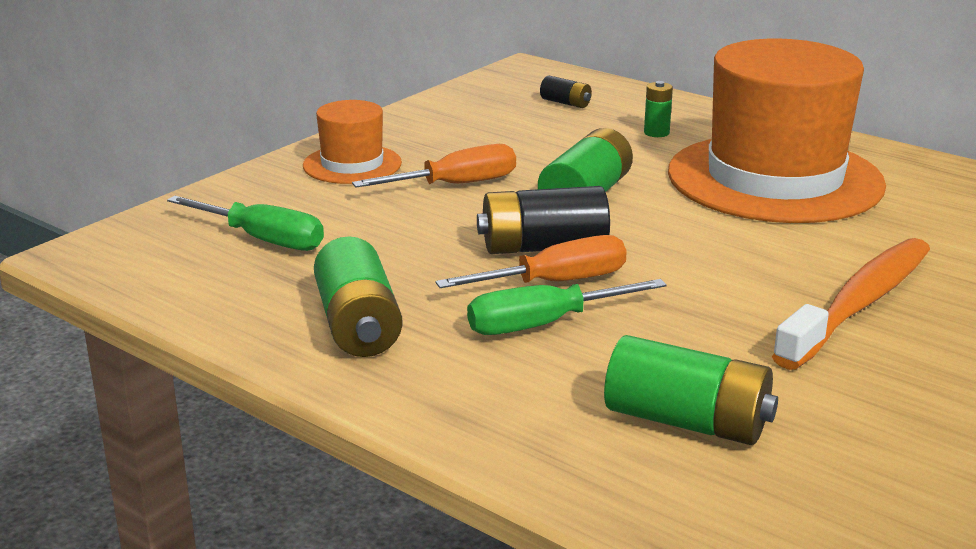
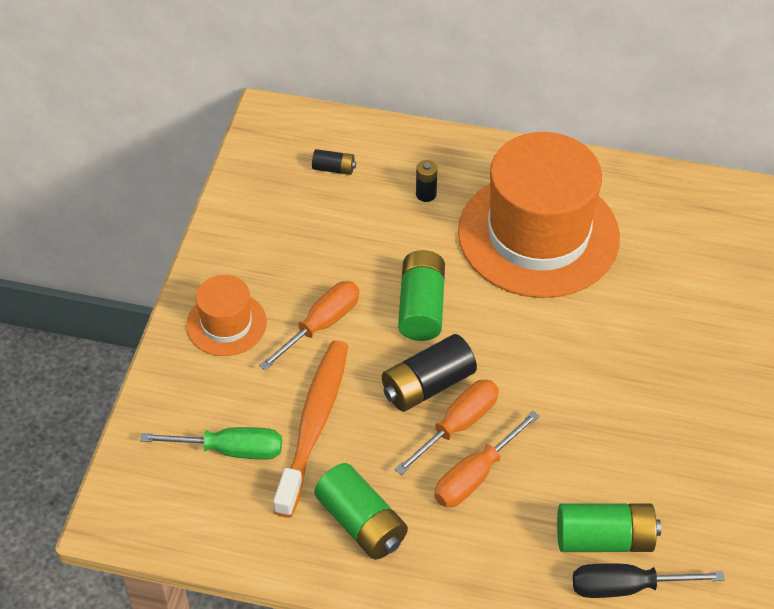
camera: 25 degrees left, 25 degrees up
green screwdriver [467,279,667,335] -> orange screwdriver [434,411,540,507]
green battery [644,81,673,137] -> black battery [416,160,438,202]
orange toothbrush [772,238,930,370] -> orange toothbrush moved to [273,341,348,518]
none -> black screwdriver [573,563,725,598]

